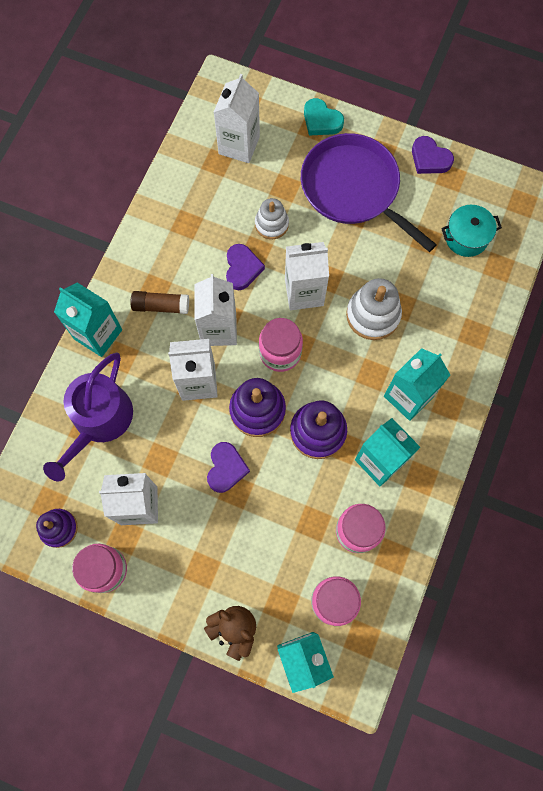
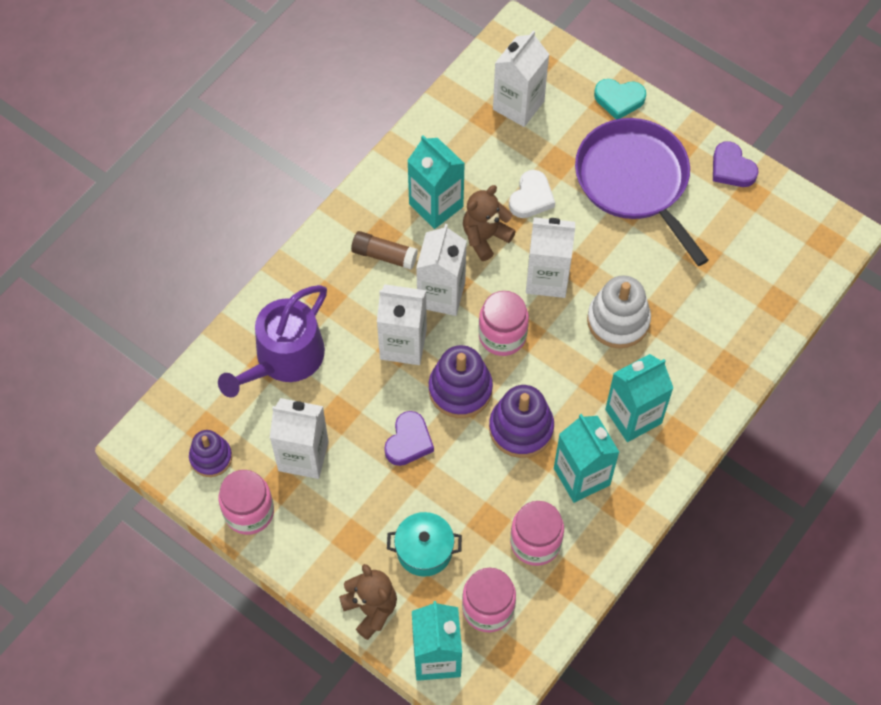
camera: 15 degrees right, 10 degrees down
turquoise carton [54,283,122,357] -> turquoise carton moved to [407,135,465,229]
purple heart [226,244,265,290] -> brown teddy bear [463,185,516,261]
white stacking toy [255,198,289,239] -> white heart [509,170,555,218]
turquoise heart [304,98,344,136] -> turquoise heart turned 45 degrees counterclockwise [594,79,646,119]
turquoise pot [441,205,502,257] -> turquoise pot moved to [387,512,462,577]

